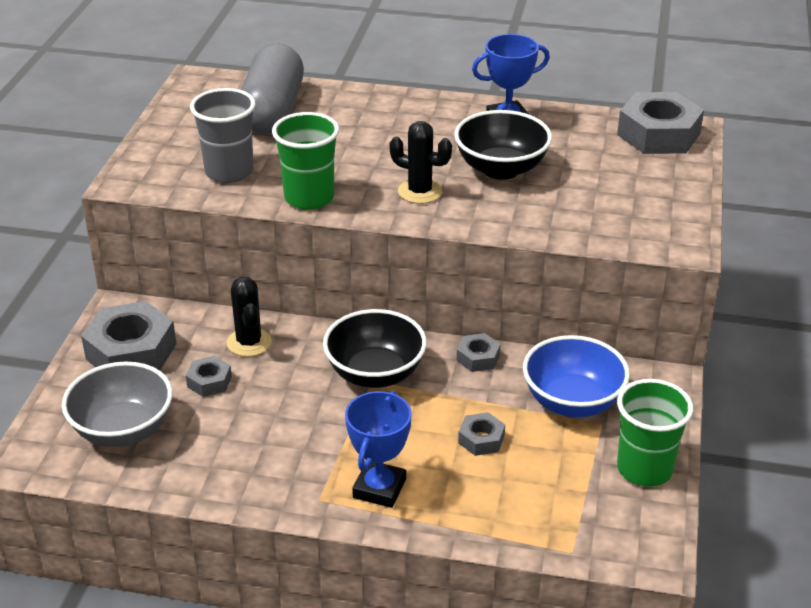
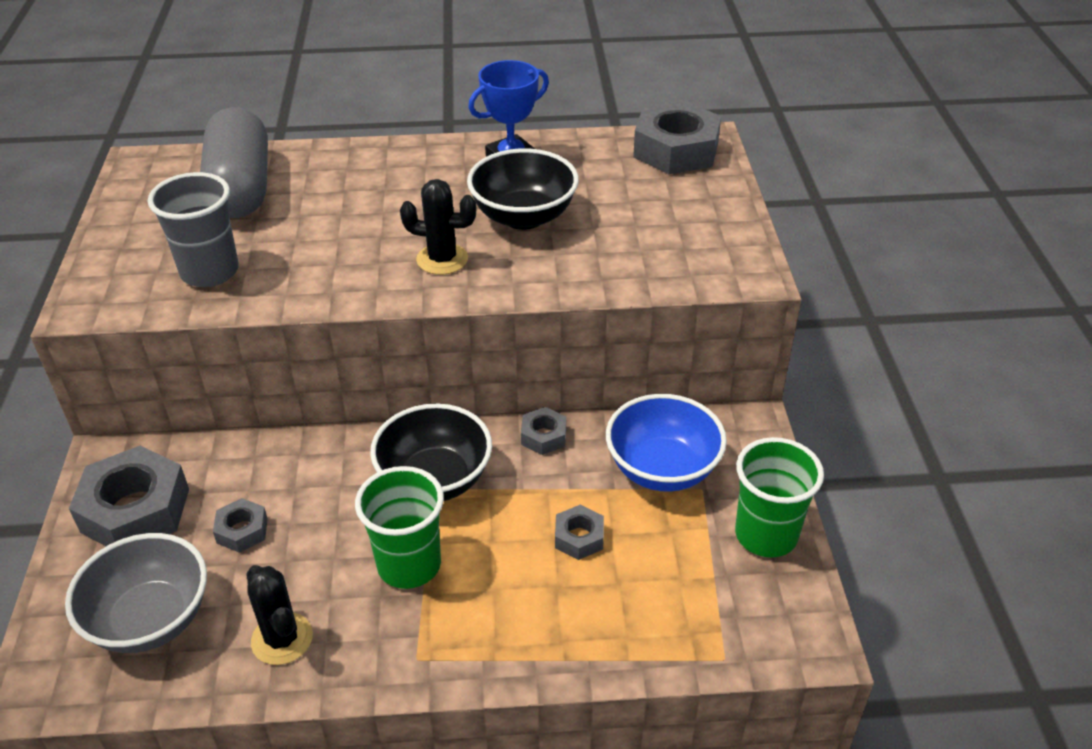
camera: 15 degrees left, 5 degrees up
black cactus [227,277,272,357] -> black cactus moved to [246,565,313,665]
green cup [272,112,339,210] -> green cup moved to [355,466,444,589]
blue trophy [345,391,411,508] -> none

